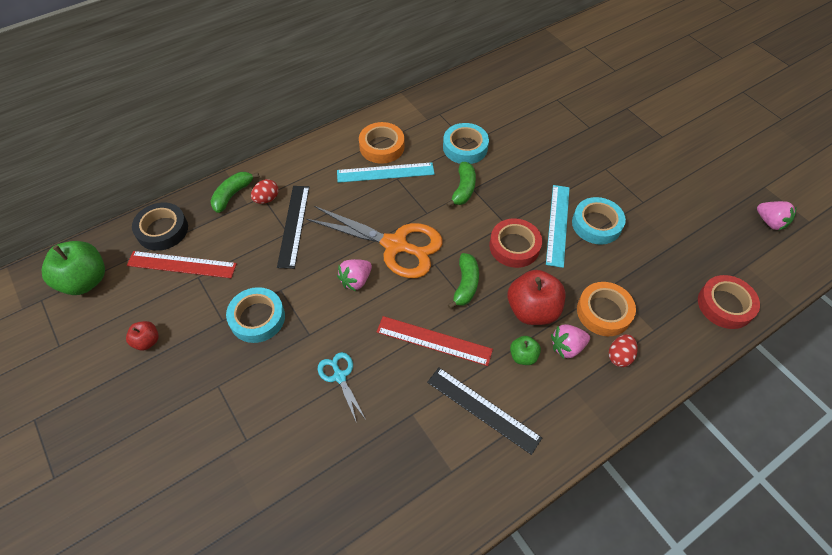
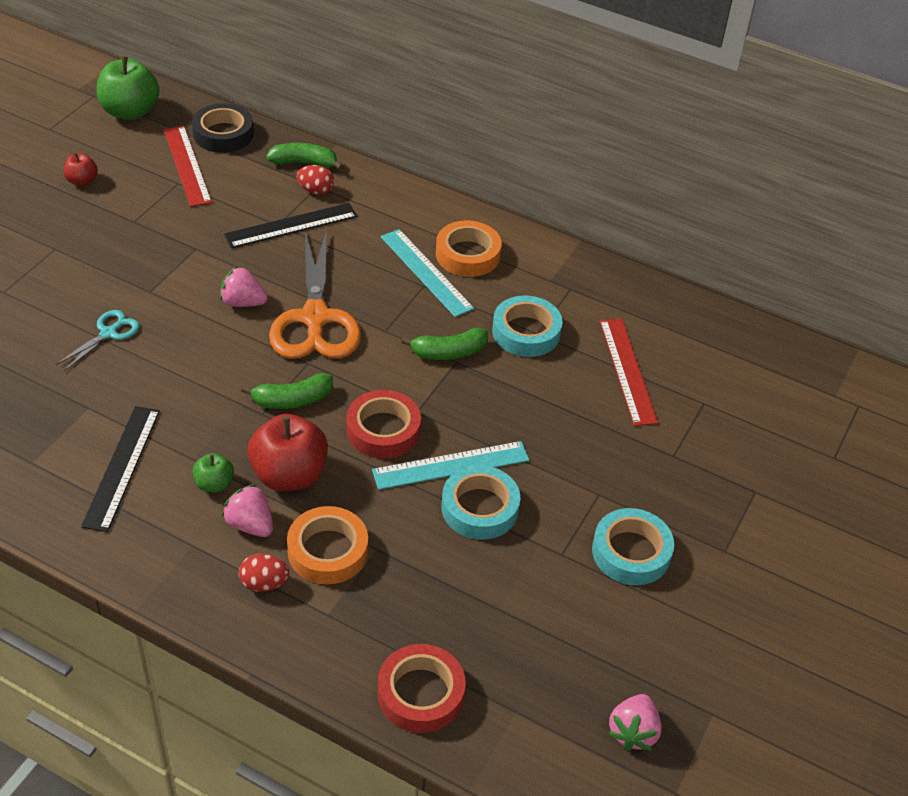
camera: 60 degrees right, 10 degrees down
turquoise tape [226,287,285,343] -> turquoise tape moved to [592,508,674,585]
red ruler [377,316,493,366] -> red ruler moved to [600,319,658,426]

